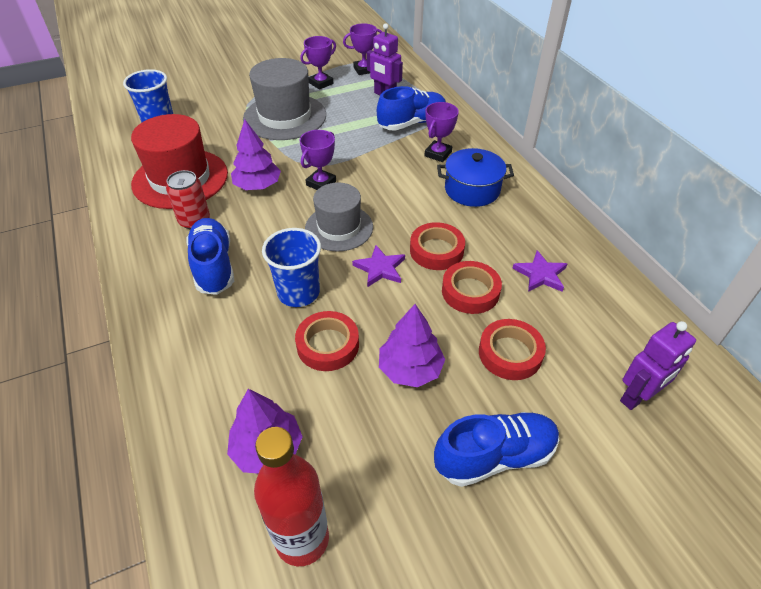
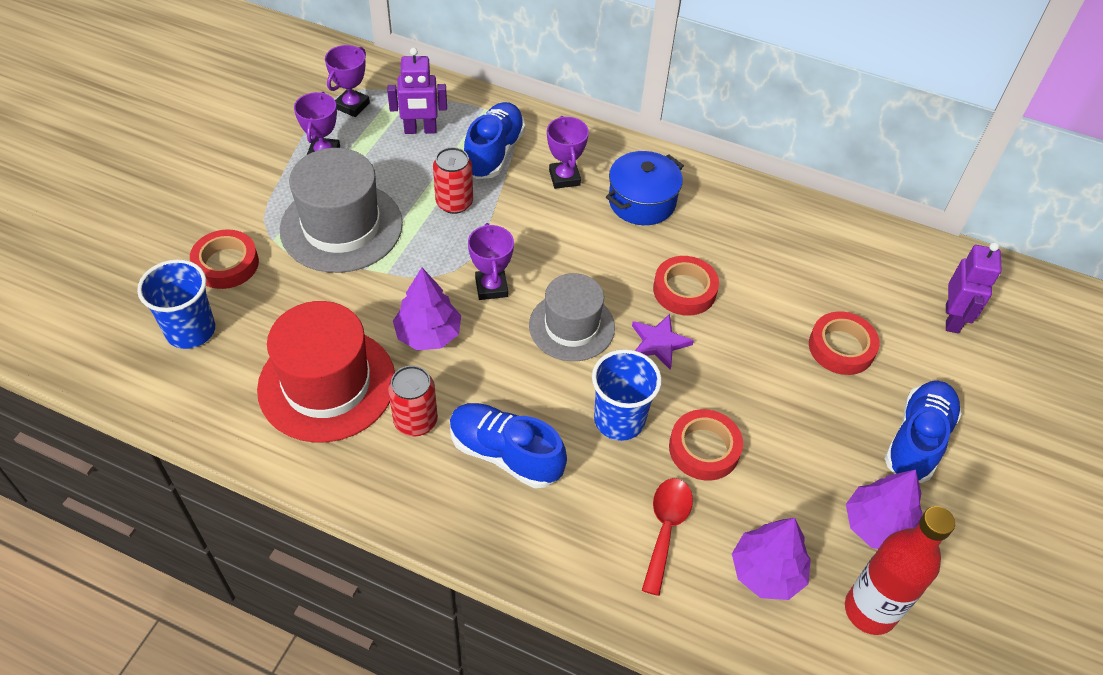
camera: 45 degrees left, 5 degrees up
purple tree [379,304,445,387] -> purple tree moved to [846,470,923,549]
red tape [442,261,502,314] -> red tape moved to [190,230,259,289]
purple star [512,250,567,292] -> none
none -> red can [433,147,473,214]
none -> red spoon [642,478,693,596]

